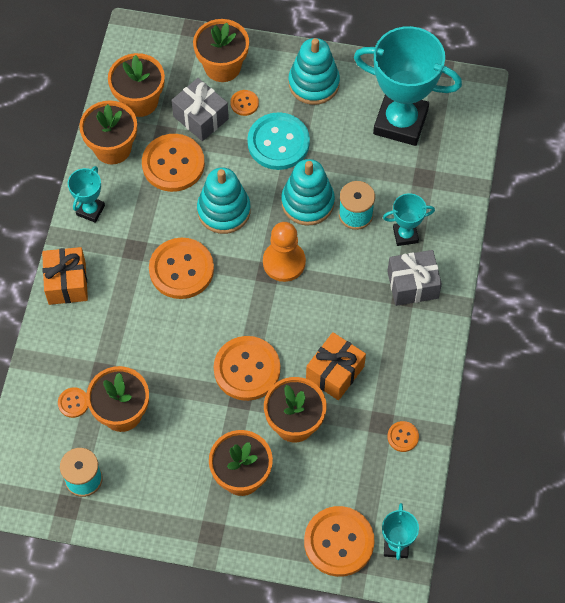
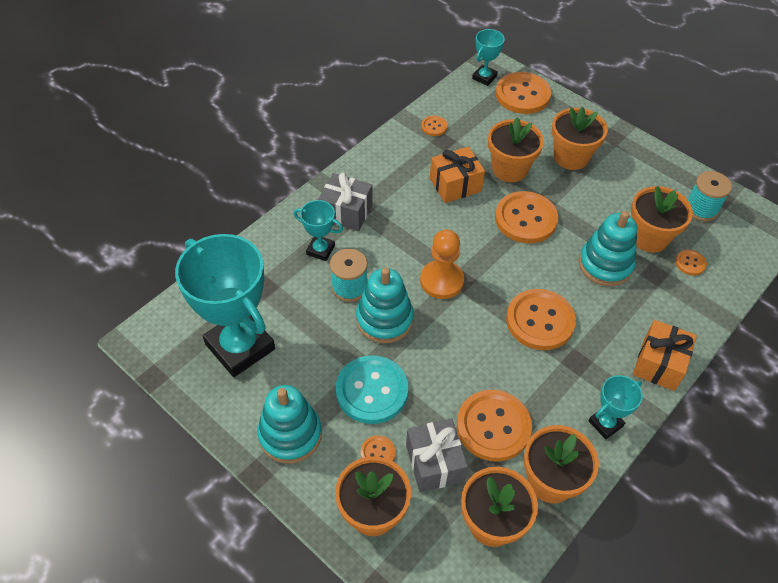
camera: 150 degrees left, 10 degrees down
turquoise stacking toy [197,167,251,234] -> turquoise stacking toy moved to [579,211,637,286]

